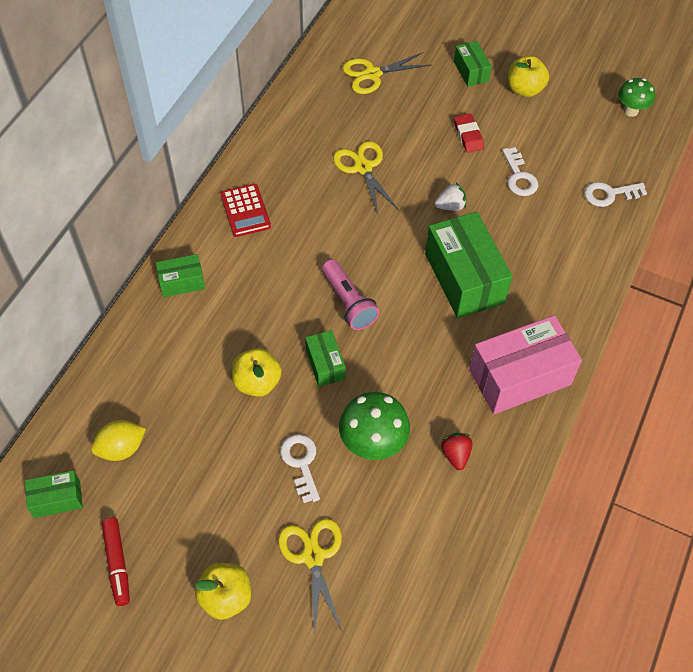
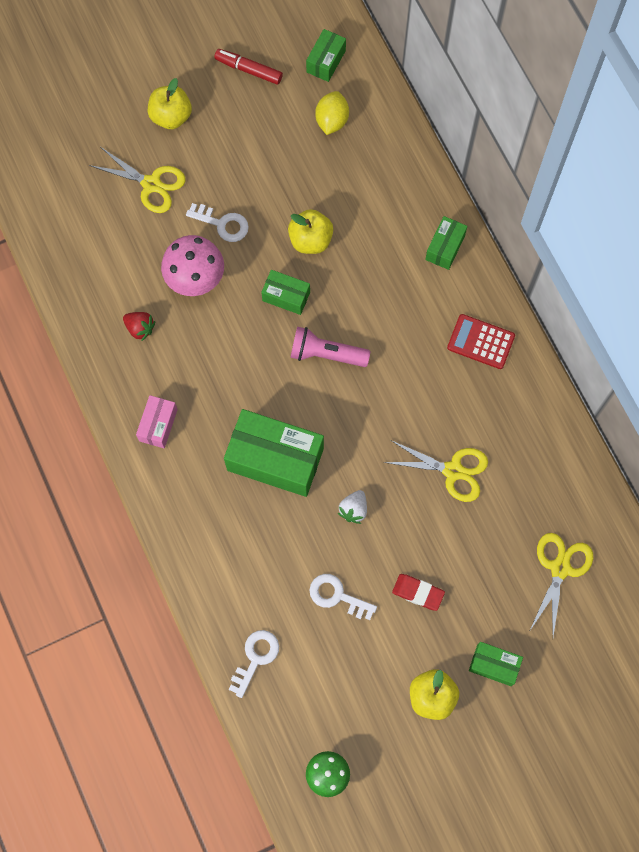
camera: 130 degrees right, 15 degrees up
green mushroom [339,392,410,460] -> pink mushroom [161,235,224,296]
pink box [469,315,582,414] -> pink box [136,395,178,448], size x0.51

